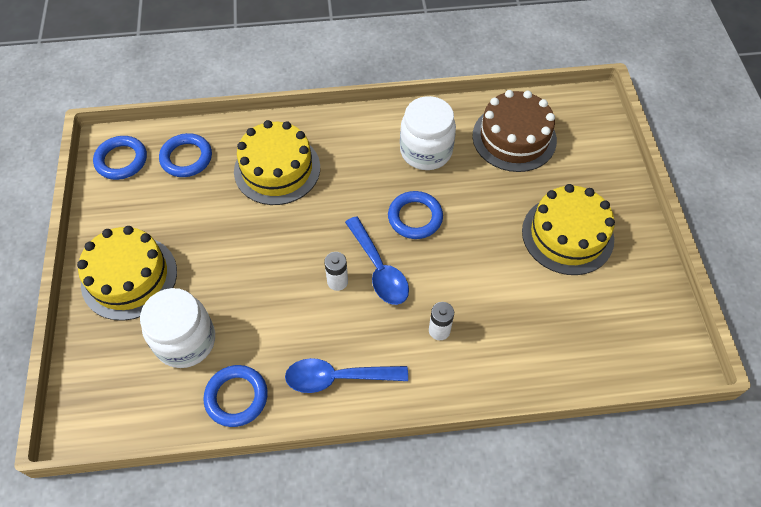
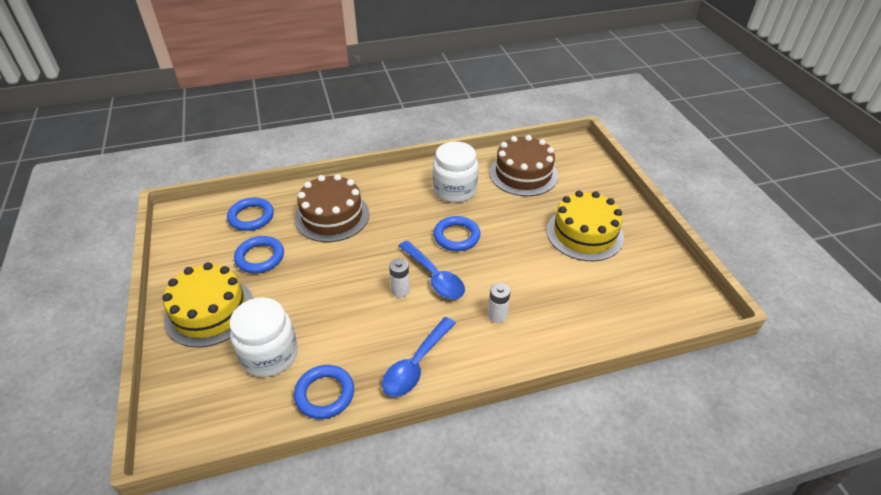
camera: 10 degrees left, 15 degrees down
blue ring [93,136,147,180] -> blue ring moved to [234,236,284,273]
yellow cake [234,120,320,205] -> brown cake [295,174,369,242]
blue spoon [285,358,408,393] -> blue spoon turned 45 degrees counterclockwise [382,317,456,397]

